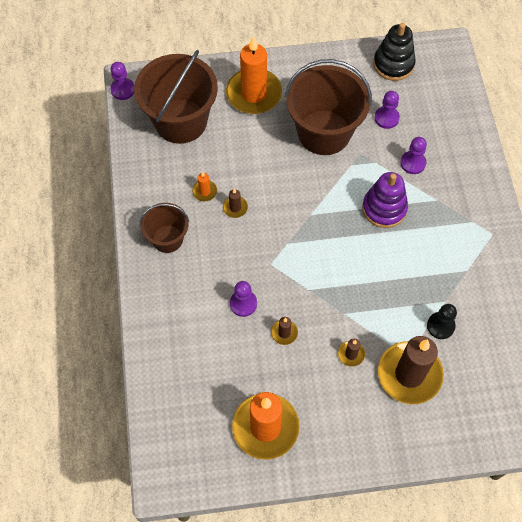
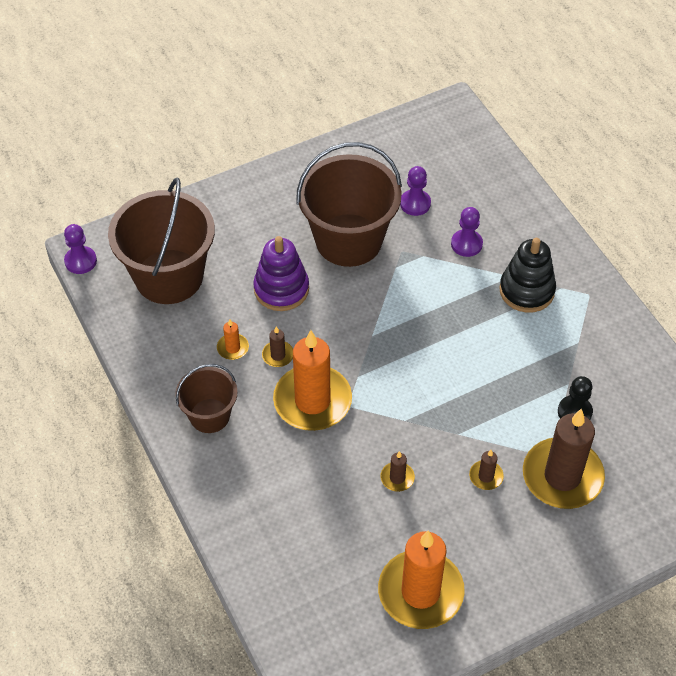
camera: 20 degrees left, 10 degrees down
orange candle [226,36,282,114] -> orange candle moved to [273,330,352,431]
purple pawn [230,281,257,317] -> none
purple stacking toy [362,172,408,228] -> purple stacking toy moved to [253,236,309,311]
black stacking toy [373,23,416,81] -> black stacking toy moved to [499,238,556,313]

